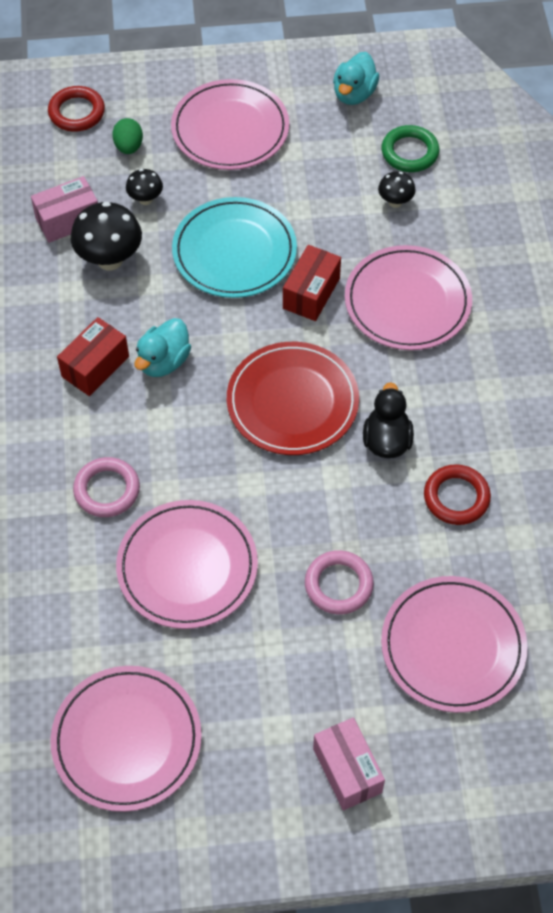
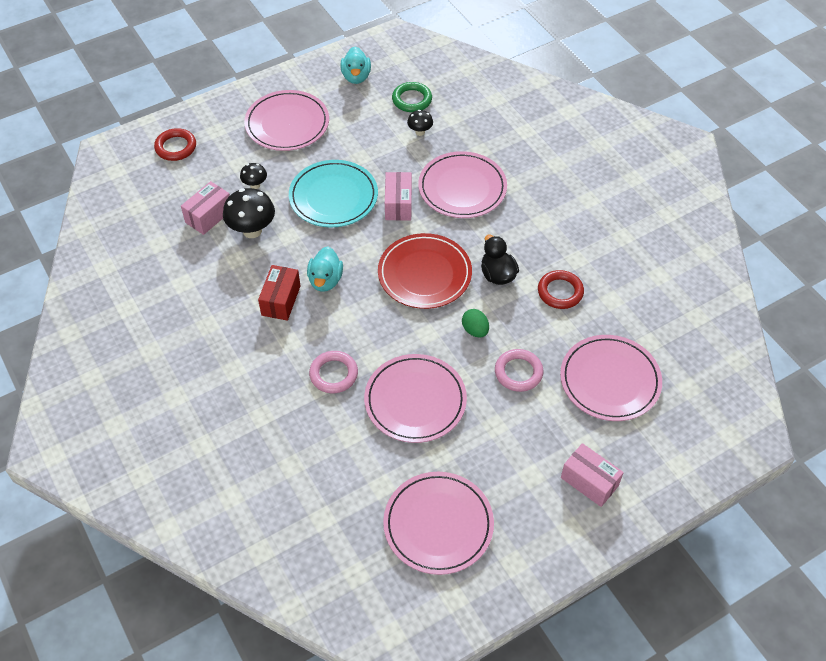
camera: 25 degrees left, 5 degrees down
green egg [112,118,143,154] -> green egg moved to [462,309,489,337]
red box [283,245,341,321] -> pink box [385,172,412,221]

